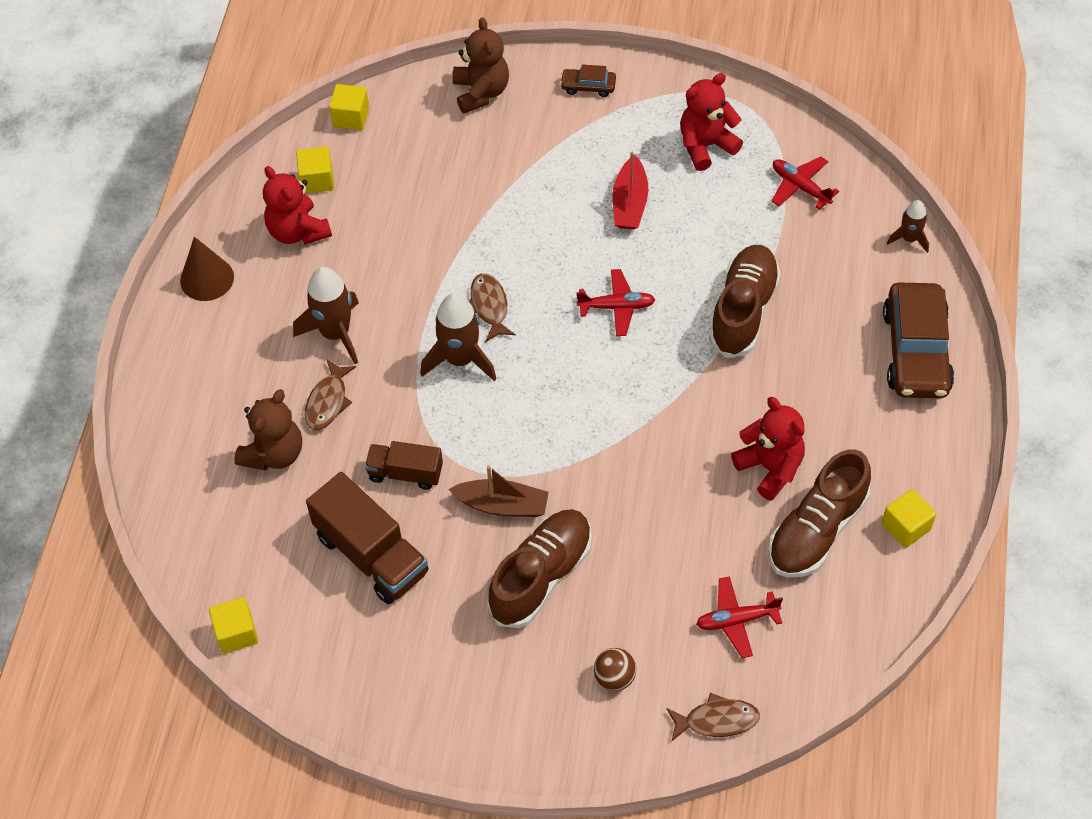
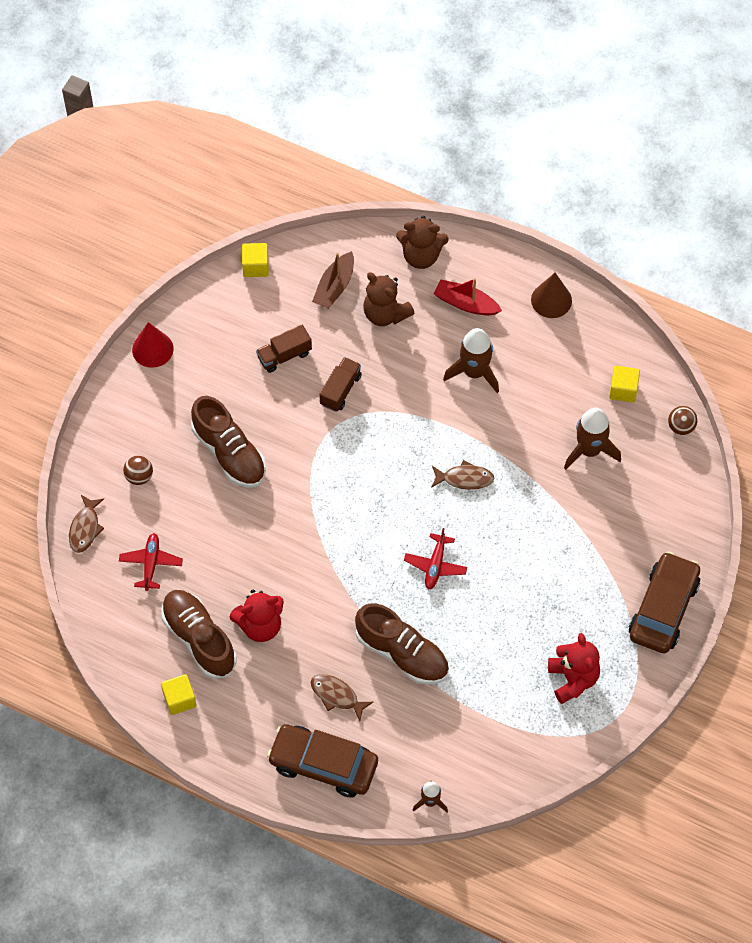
camera: 105 degrees right, 5 degrees up
red teddy bear [263,166,332,245] -> none
brown fish [305,360,356,430] -> brown fish moved to [311,674,373,721]
brown truck [306,472,429,604] -> brown truck [256,324,312,373], size x0.60
yellow cube [329,84,369,130] -> brown ball [668,406,697,435]
brown rocket [420,293,497,381] -> brown rocket moved to [564,408,621,470]
brown boat [448,466,549,517] -> brown boat moved to [312,251,354,309]
brown teddy bear [453,17,509,113] -> brown teddy bear moved to [396,216,449,269]
brown car [560,64,616,97] -> brown car [629,552,700,653], size x2.18
red boat [612,151,648,229] -> red boat moved to [434,278,502,316]
red plane [771,157,839,210] -> none
none -> red cone [132,322,174,368]

